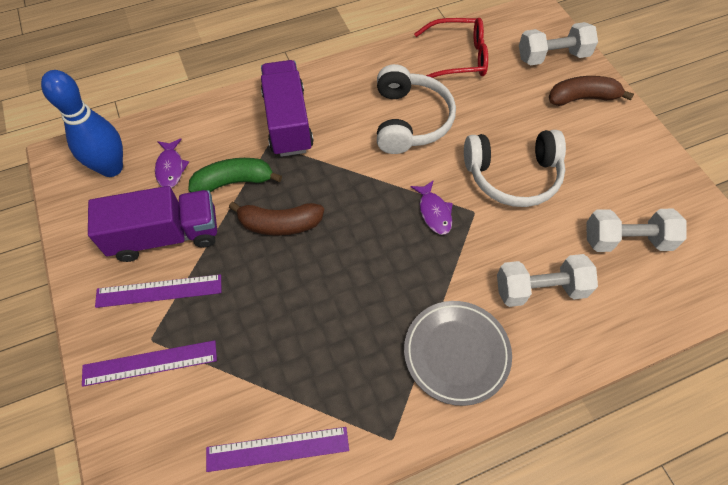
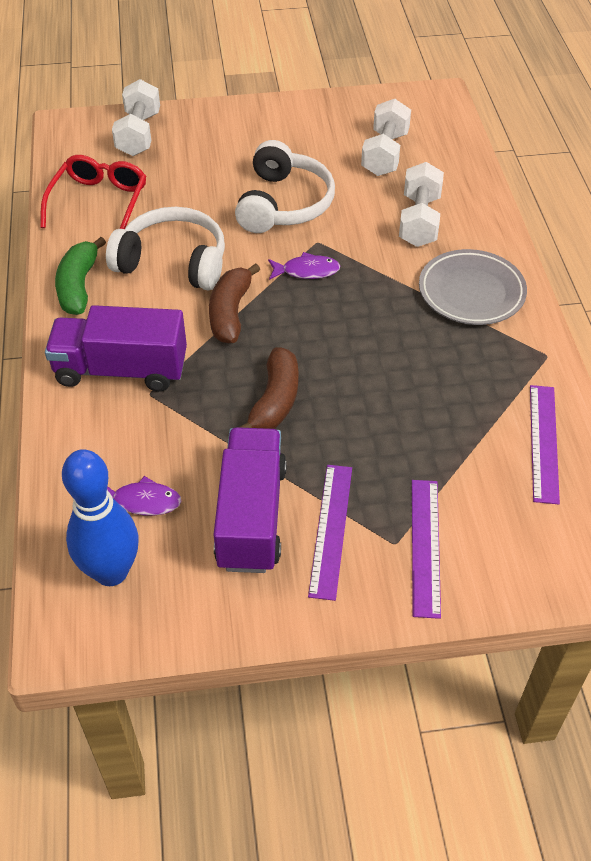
camera: 75 degrees left, 10 degrees down
green banana [188,158,282,192] -> green banana moved to [55,237,106,315]
brown banana [549,76,634,106] -> brown banana moved to [209,263,260,343]

